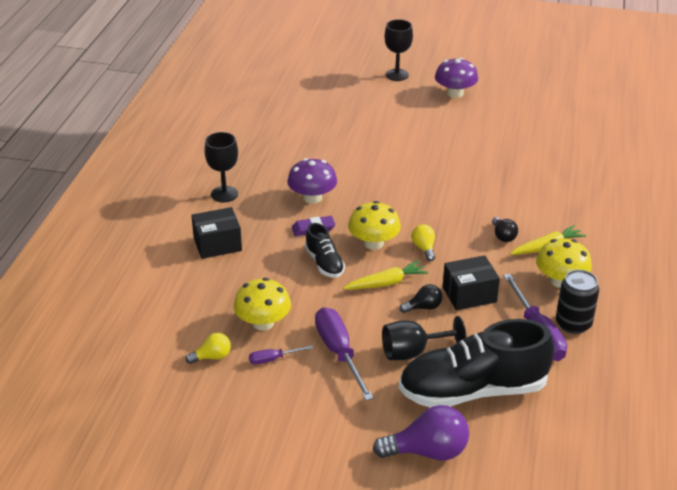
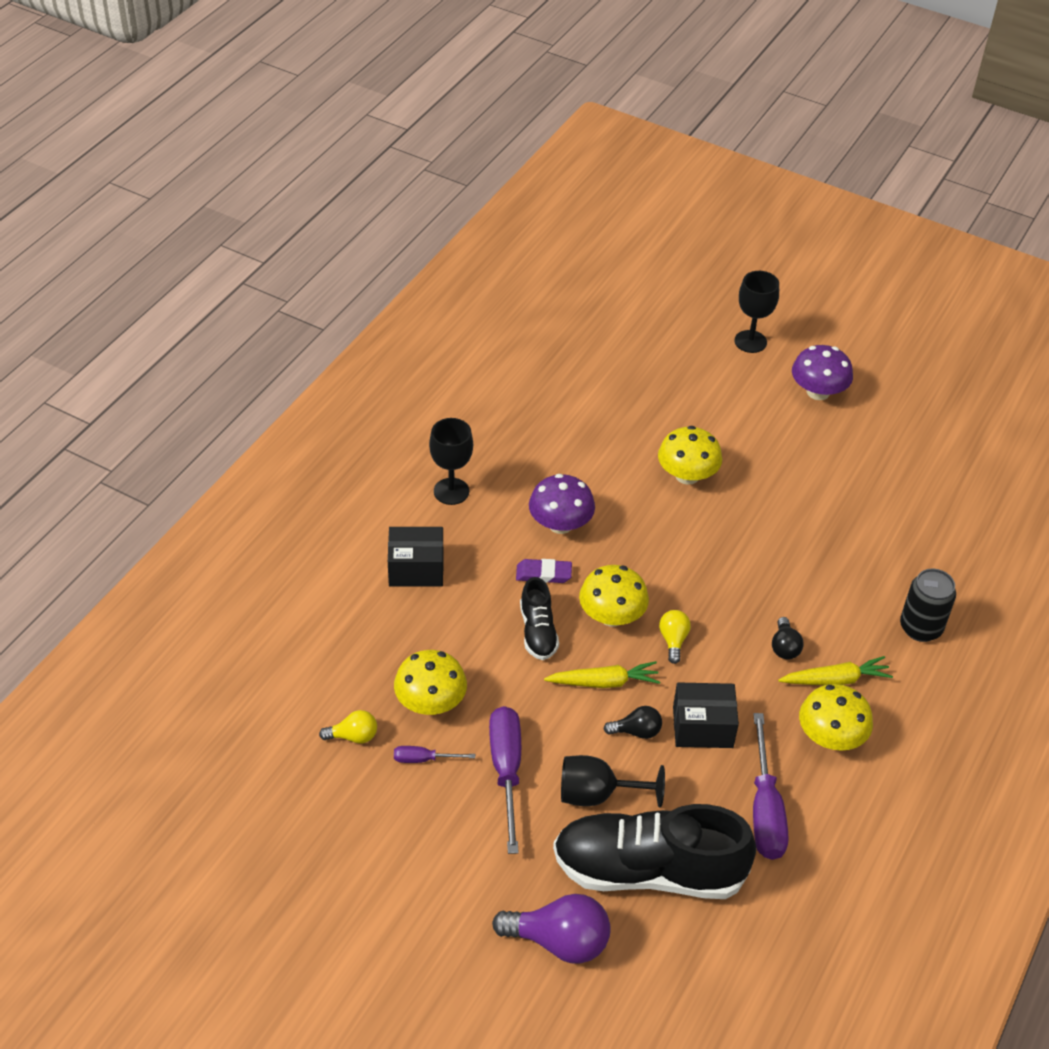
camera: 15 degrees right, 10 degrees up
black can [556,270,599,334] -> black can moved to [900,568,956,642]
none -> yellow mushroom [658,426,722,485]

